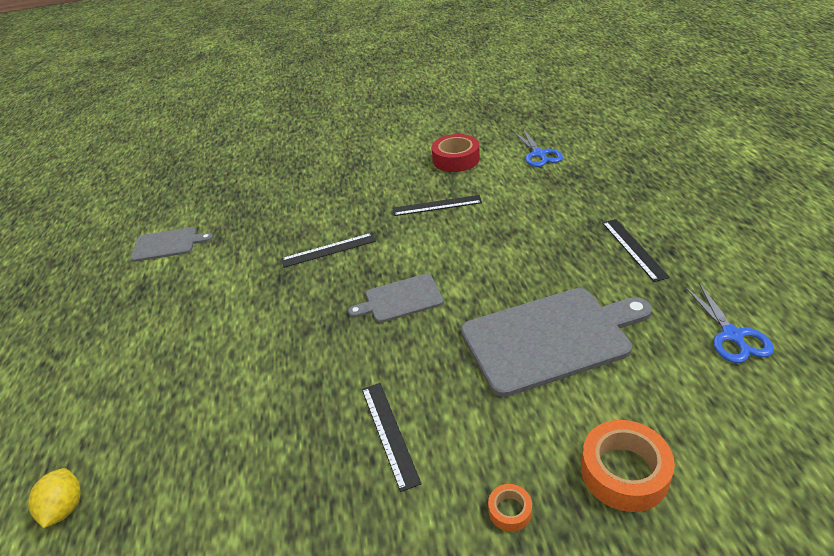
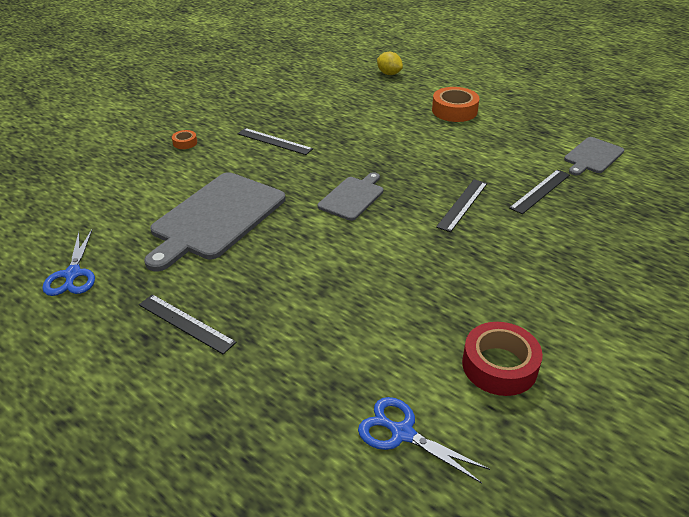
camera: 135 degrees right, 0 degrees up
black ruler [393,195,482,216] -> black ruler moved to [509,170,570,214]
orange tape [581,420,675,512] -> orange tape moved to [432,87,479,122]
blue scissors [685,283,774,363] -> blue scissors turned 135 degrees counterclockwise [42,230,95,296]

